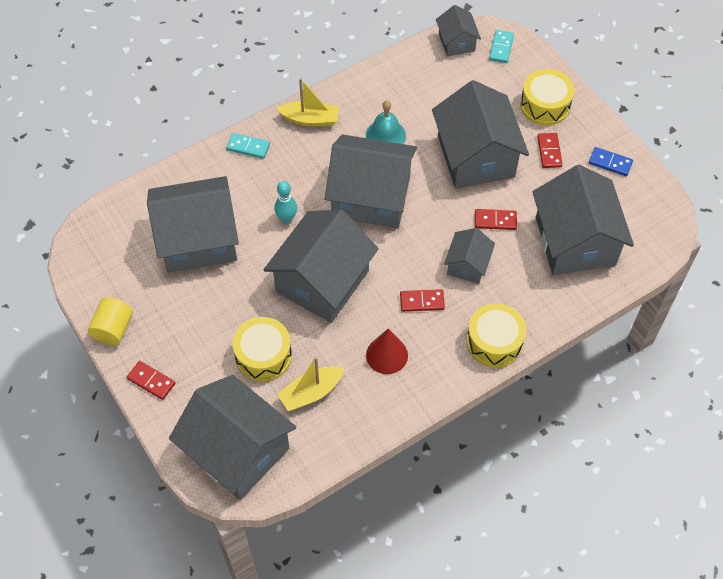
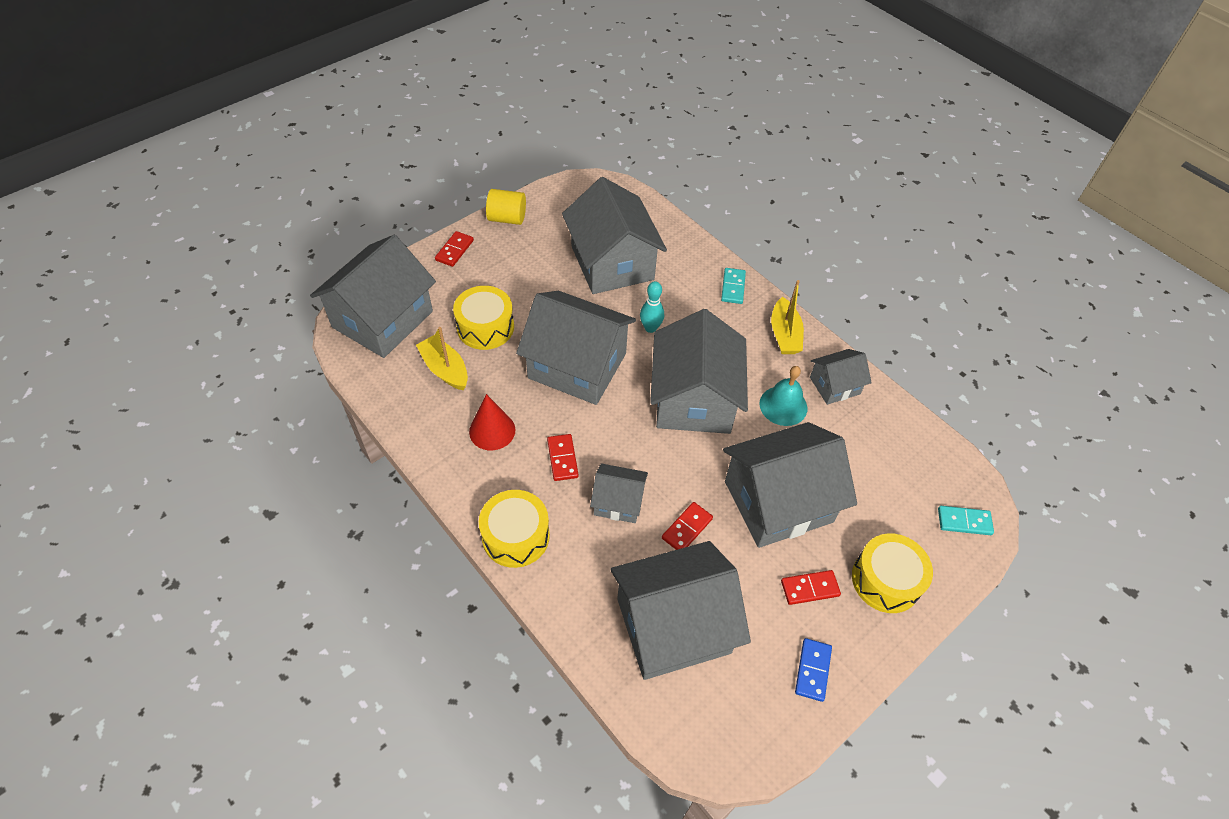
camera: 80 degrees right, 5 degrees down
grey house [436,5,481,57] -> grey house moved to [810,349,872,405]
red domino [475,209,517,230] -> red domino turned 45 degrees clockwise [662,502,713,550]

